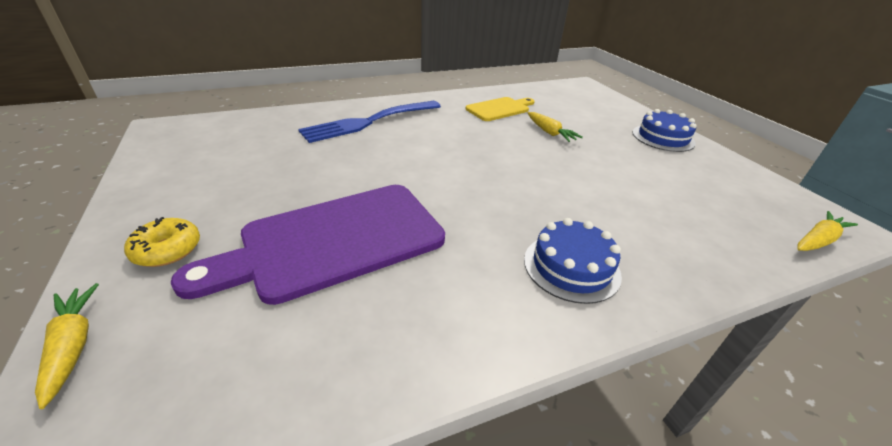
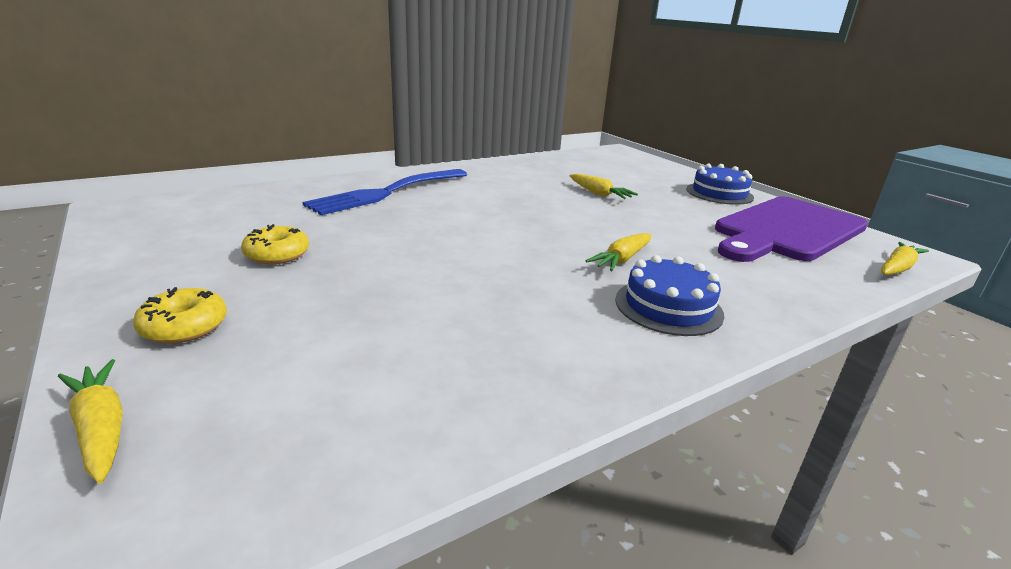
camera: 10 degrees left, 10 degrees down
purple cutting board [171,185,445,305] -> purple cutting board moved to [715,197,868,262]
yellow cutting board [466,97,534,121] -> none
none -> yellow donut [241,224,309,265]
none -> yellow carrot [586,233,652,271]

